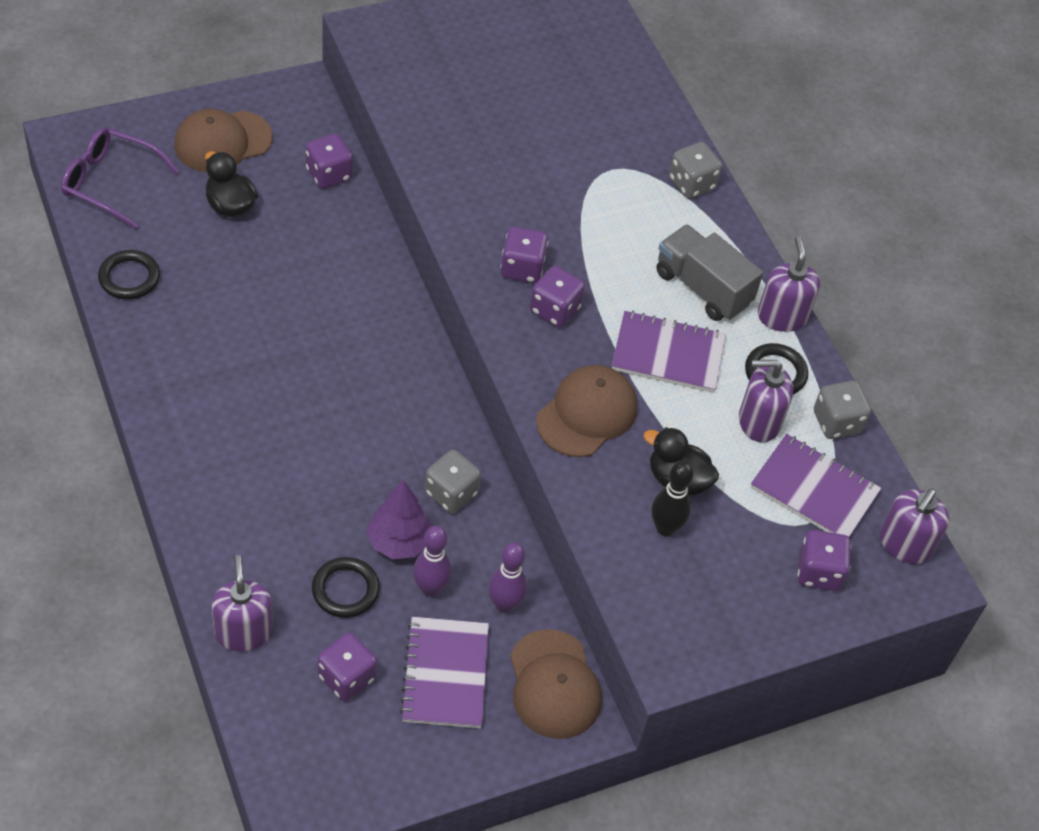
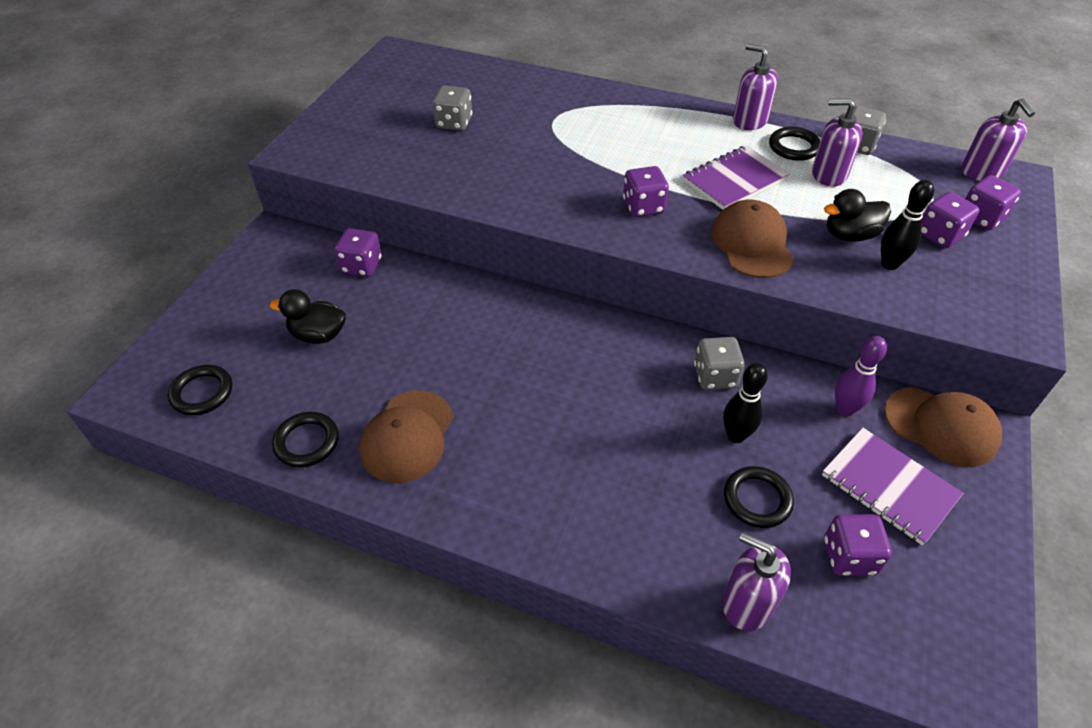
camera: 40 degrees left, 5 degrees down
purple glasses [61,127,179,229] -> black ring [168,365,232,415]
brown cap [174,109,273,172] -> brown cap moved to [360,390,453,483]
purple tree [366,480,431,559] -> black bowling pin [723,363,768,443]
purple bowling pin [413,526,452,597] -> none
purple dice [500,227,548,283] -> purple dice moved to [921,192,979,248]
grey truck [656,224,763,321] -> none
grey dice [669,142,722,199] -> grey dice moved to [432,85,472,131]
purple soap dispenser [739,360,793,442] -> purple soap dispenser turned 60 degrees clockwise [812,99,863,187]
purple notebook [750,434,881,537] -> none

